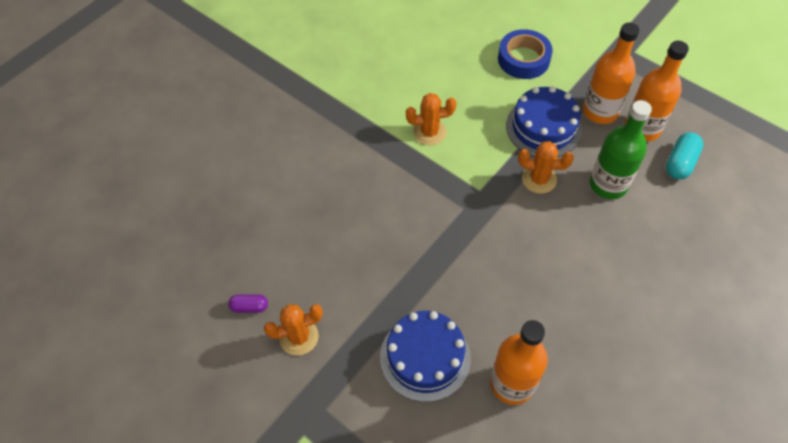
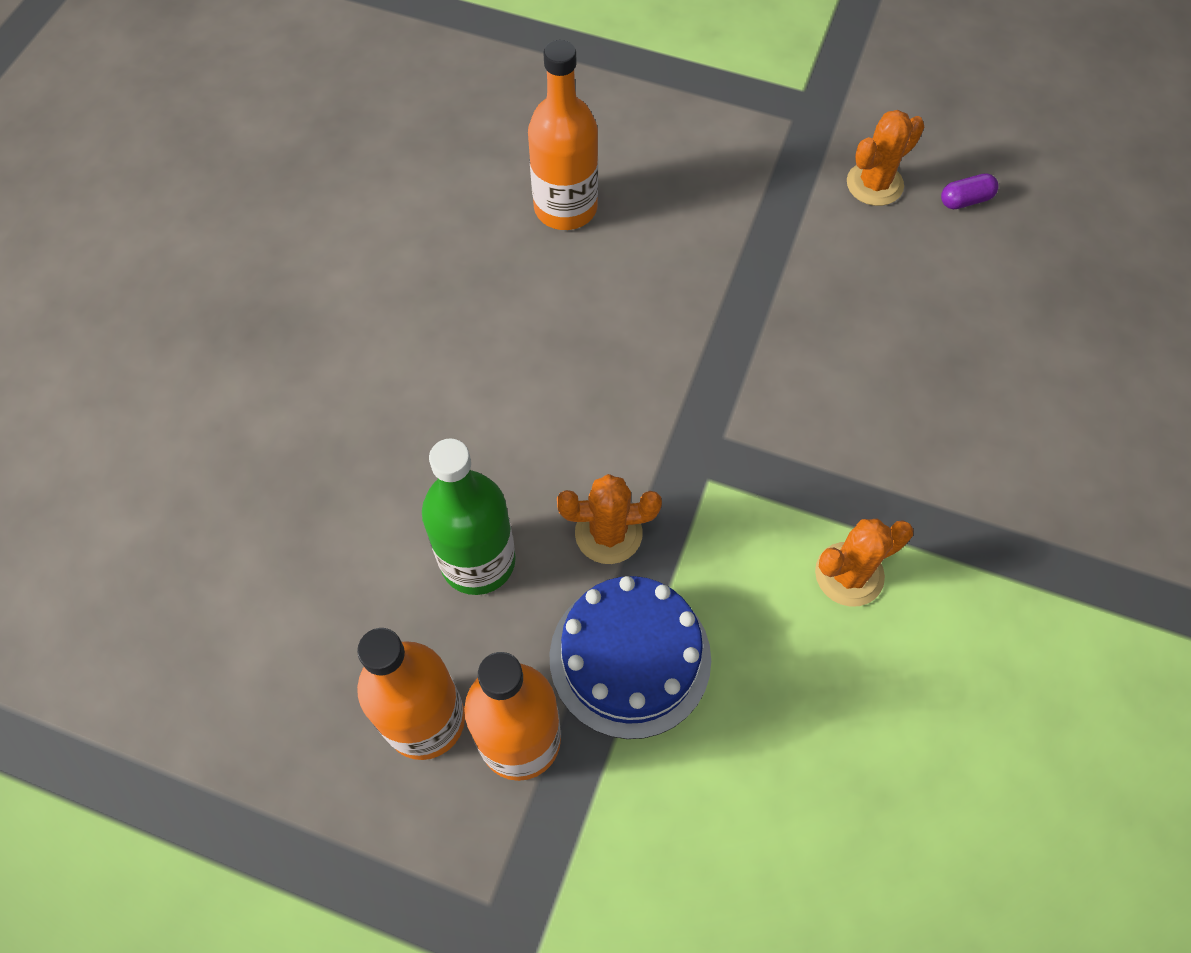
camera: 160 degrees right, 5 degrees up
blue cake [380,311,471,402] -> none
blue tape [498,29,553,79] -> none
turquoise capsule [666,132,704,180] -> none

